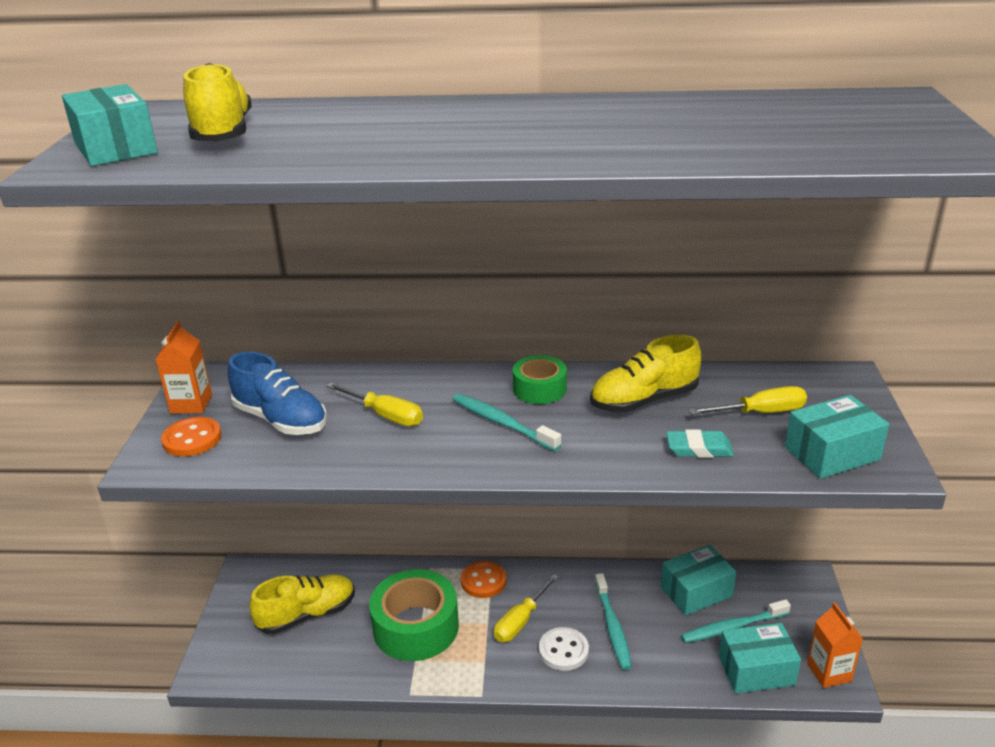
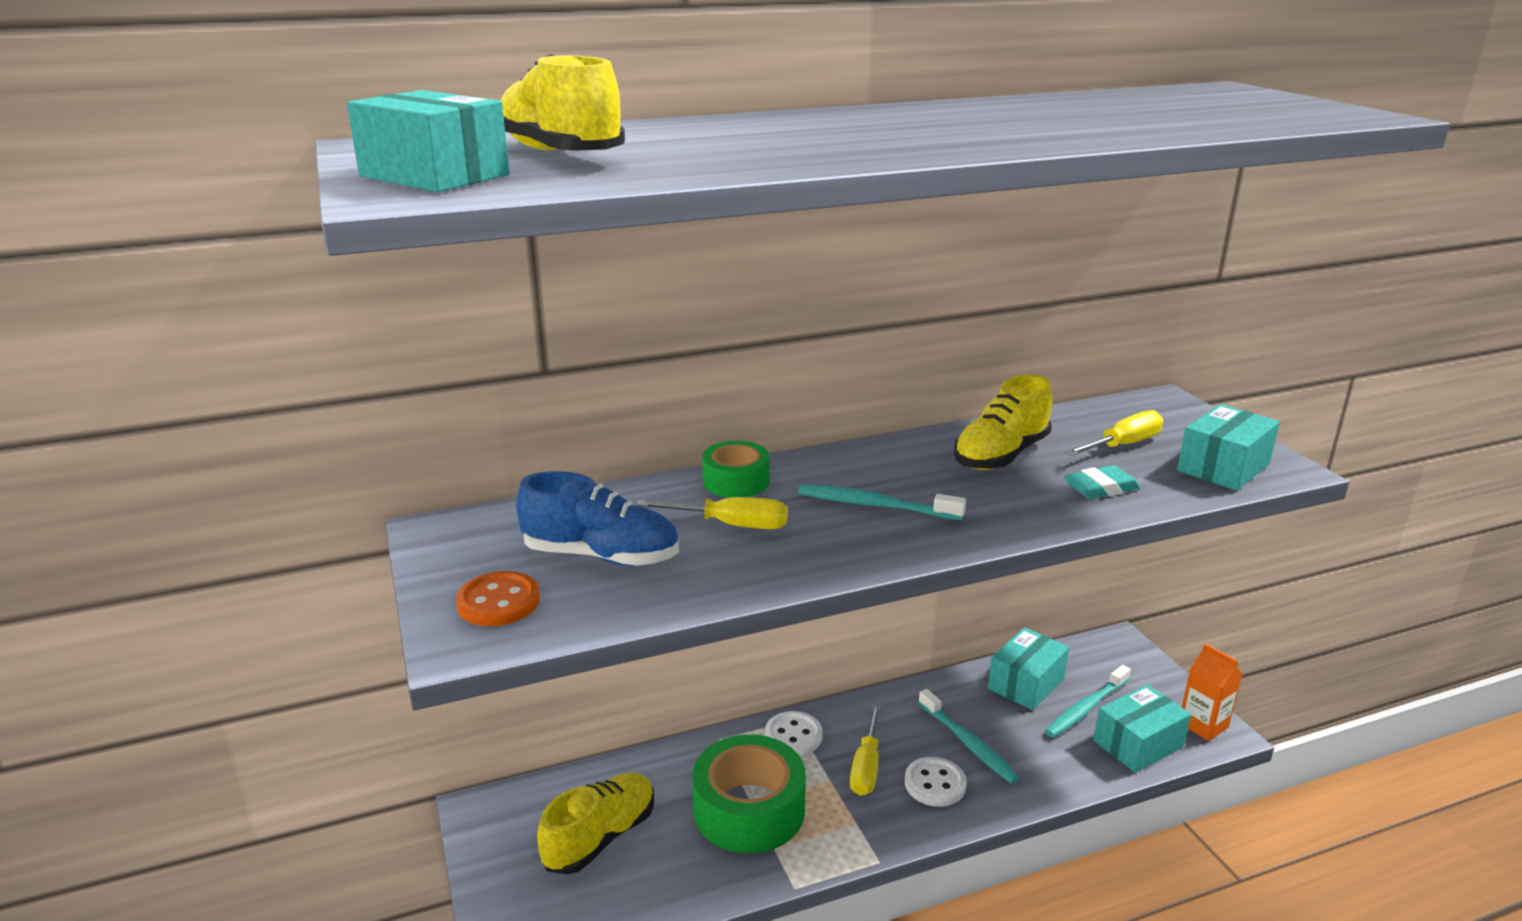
camera: 25 degrees left, 5 degrees down
orange carton [156,321,212,414] -> none
orange button [461,561,506,598] -> white button [765,711,822,756]
green tape [513,355,567,404] -> green tape moved to [702,441,770,498]

